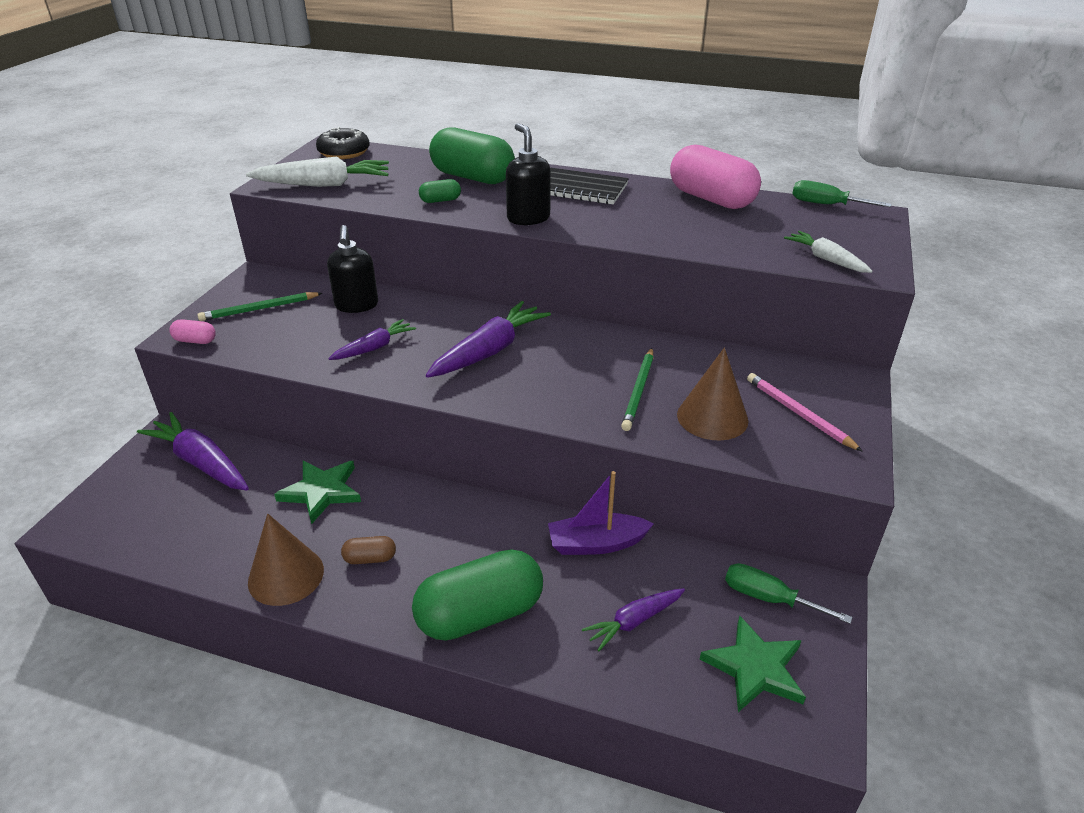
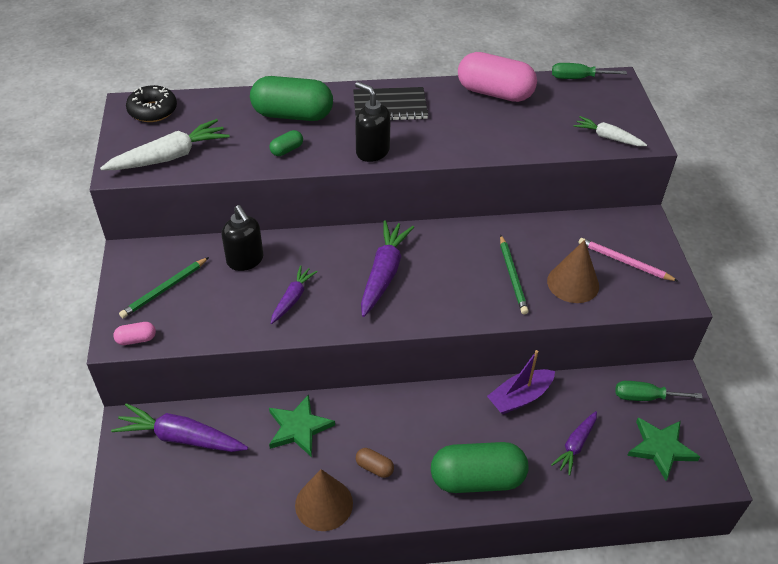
camera: 25 degrees left, 10 degrees up
brown capsule [341,536,396,564] -> brown capsule turned 60 degrees clockwise [356,448,394,478]
green capsule [412,550,543,641] -> green capsule turned 45 degrees clockwise [431,442,529,493]

